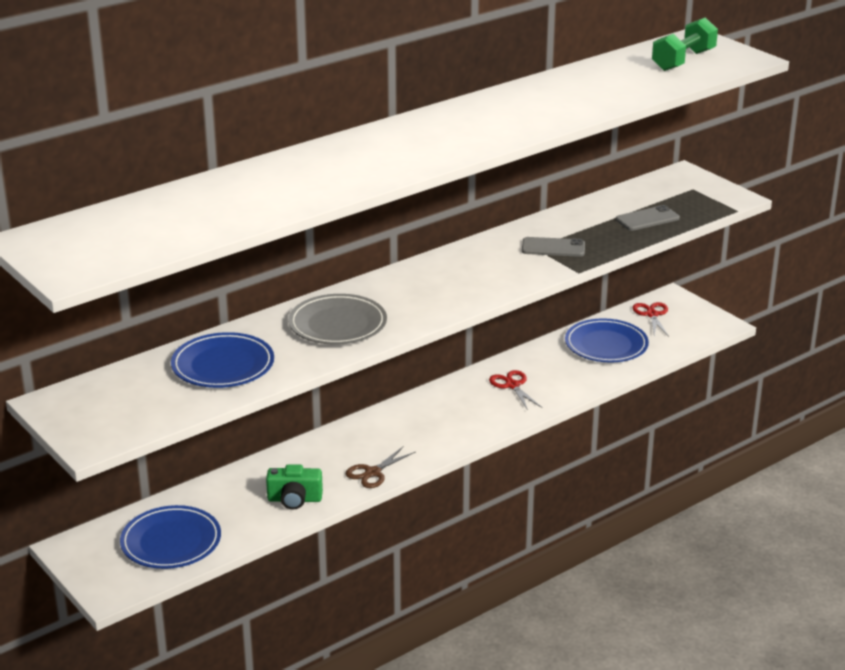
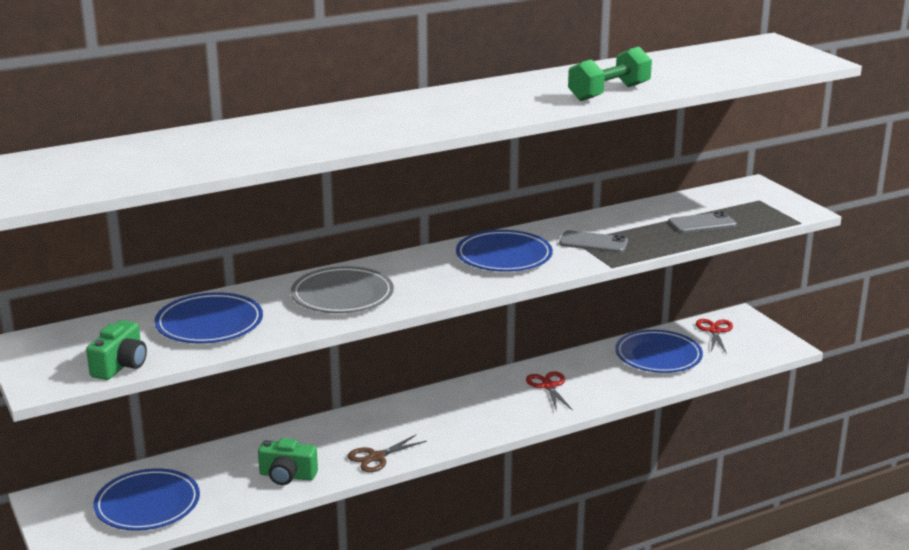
camera: 10 degrees right, 5 degrees down
green dumbbell [652,17,718,71] -> green dumbbell moved to [568,47,652,101]
none -> green camera [86,320,147,380]
none -> blue plate [456,230,553,272]

